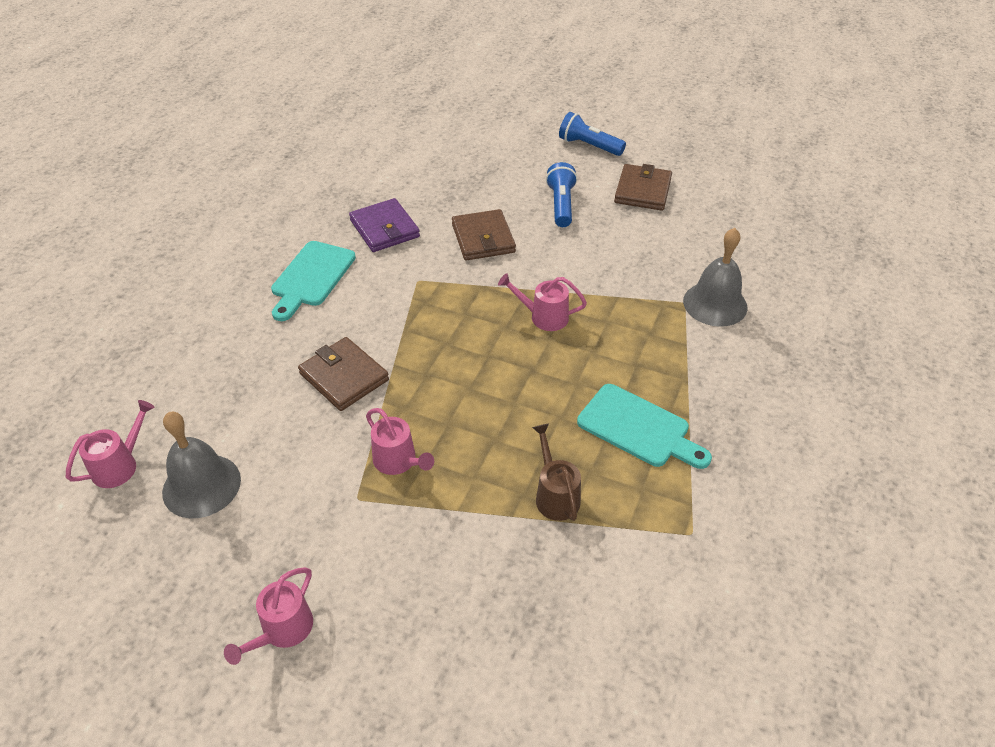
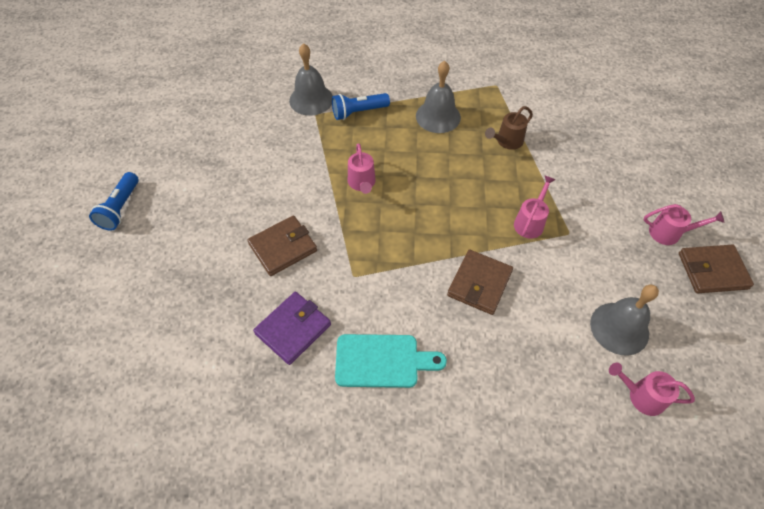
camera: 110 degrees left, 10 degrees up
blue flashlight [546,162,577,227] -> blue flashlight moved to [332,93,390,120]
turquoise cutting board [577,384,712,469] -> grey bell [416,61,461,133]
brown wallet [614,164,672,211] -> brown wallet moved to [679,244,754,293]

